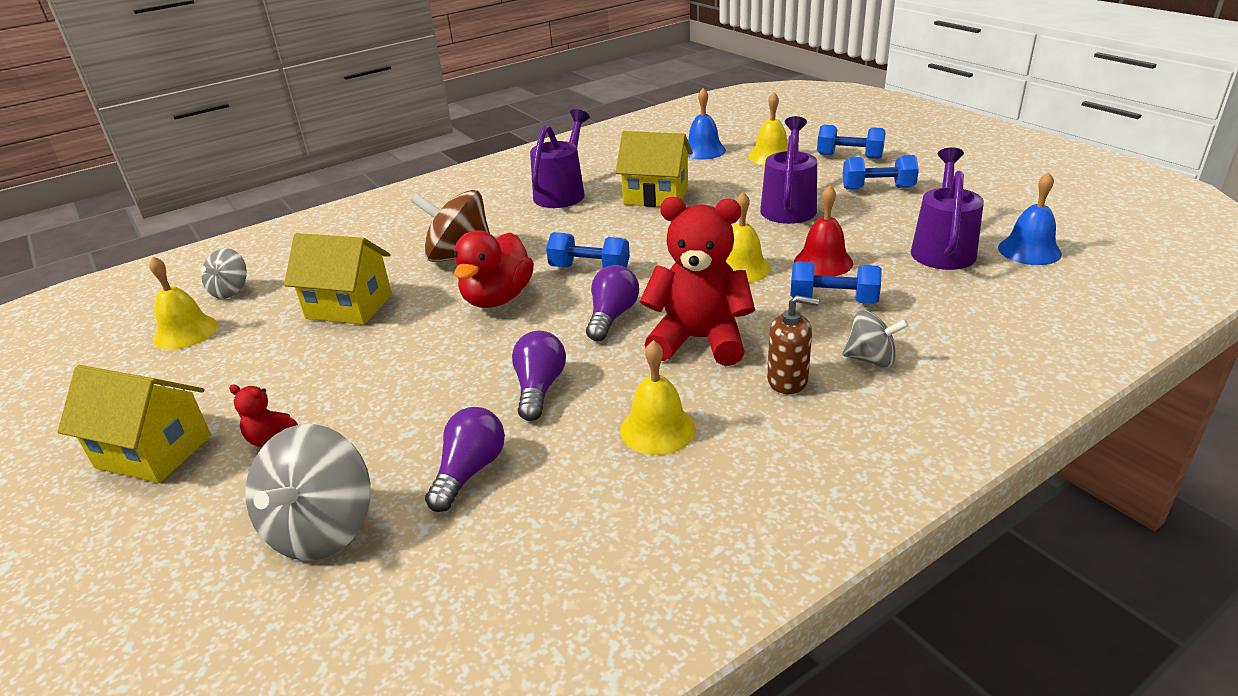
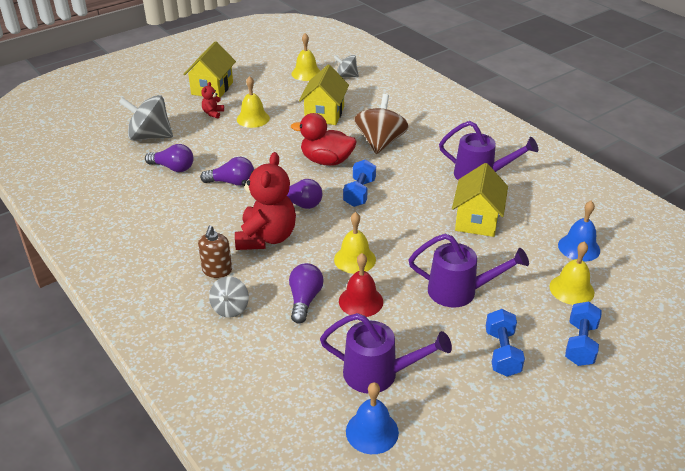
camera: 85 degrees right, 5 degrees up
yellow bell [620,340,696,455] -> yellow bell moved to [237,76,270,128]
blue dumbbell [790,261,882,304] -> purple light bulb [289,263,324,324]

